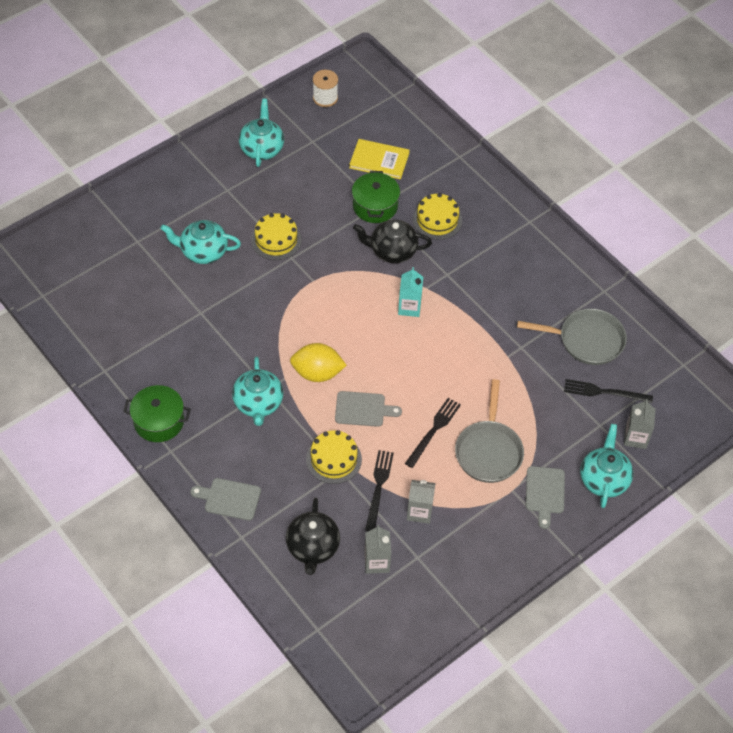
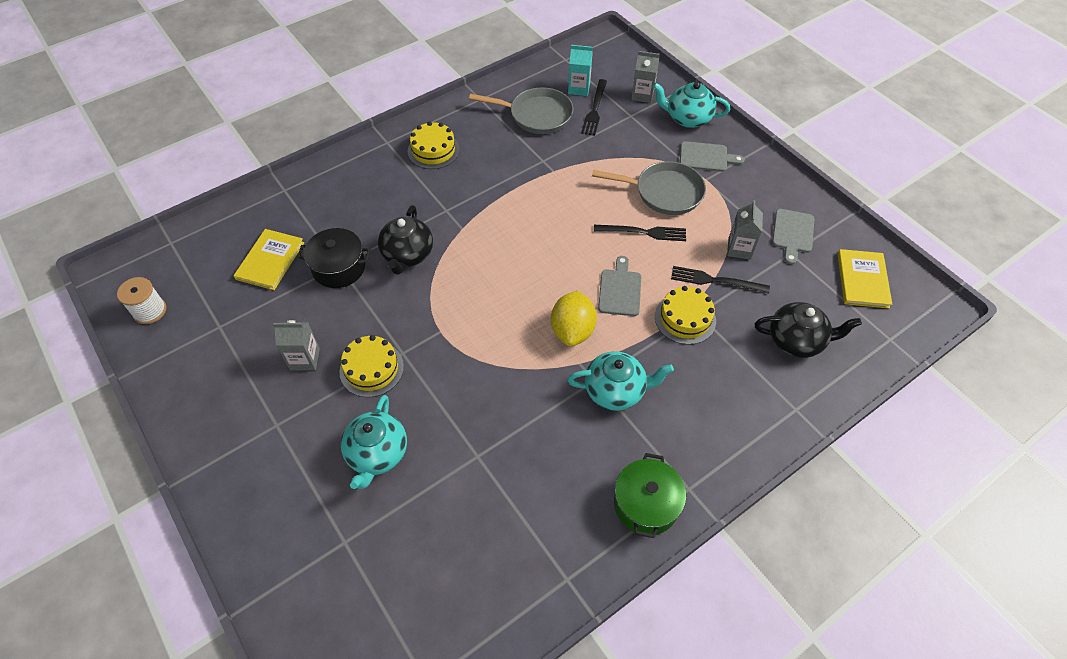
camera: 85 degrees left, 0 degrees up
grey cutting board [190,478,261,520] -> grey cutting board moved to [772,209,815,264]
turquoise teapot [239,98,284,167] -> none
green pot [352,171,400,223] -> black pot [298,228,370,288]
grey carton [364,525,391,574] -> grey carton moved to [273,320,320,370]
turquoise carton [398,267,423,317] -> turquoise carton moved to [568,45,593,96]
black fork [405,398,461,468] -> black fork turned 150 degrees clockwise [594,225,686,241]
yellow cake [413,193,462,240] -> yellow cake moved to [408,122,460,169]
grey pan [517,309,627,365] -> grey pan turned 90 degrees clockwise [469,87,574,134]
none -> yellow book [837,249,892,309]

